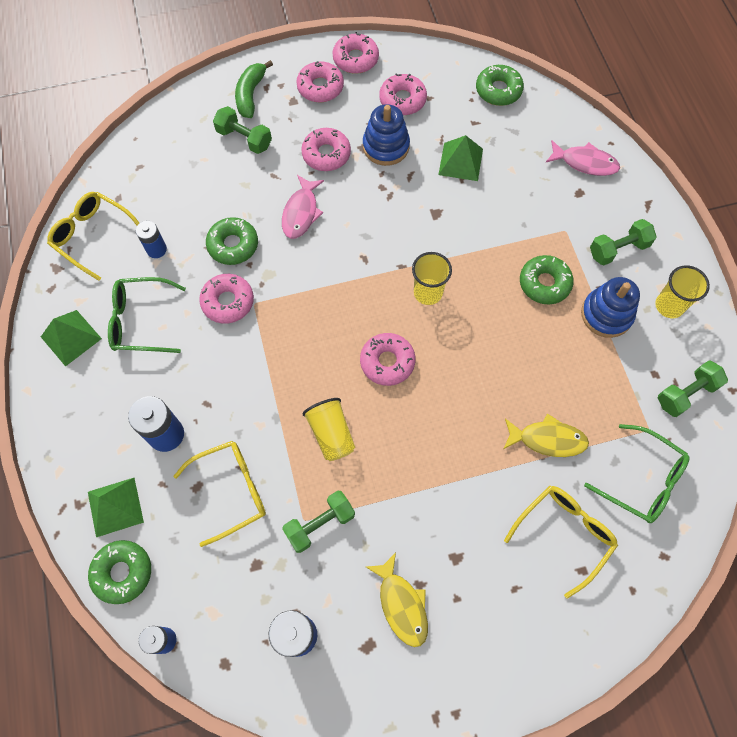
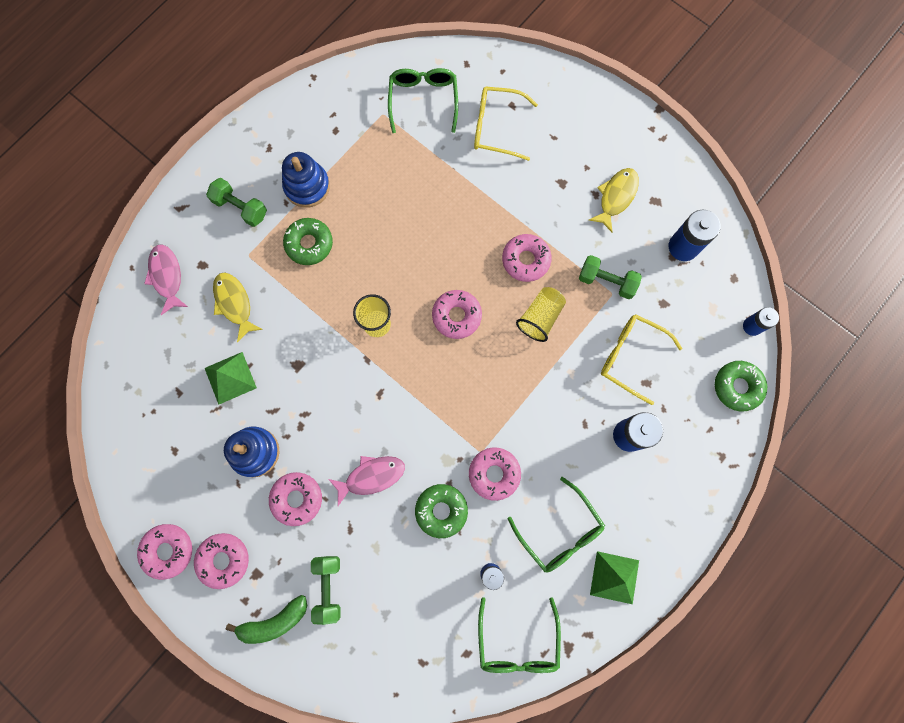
camera: 125 degrees left, 10 degrees up
yellow glasses [47,192,139,281] -> green glasses [478,597,561,673]
green pyramid [88,478,144,537] -> none
pink donut [379,73,427,115] -> pink donut moved to [502,234,552,282]
green donut [476,65,524,106] -> none
yellow fish [504,414,589,457] -> yellow fish moved to [213,272,263,342]
yellow cup [655,265,710,318] -> none
green dumbbell [658,361,728,417] -> none

